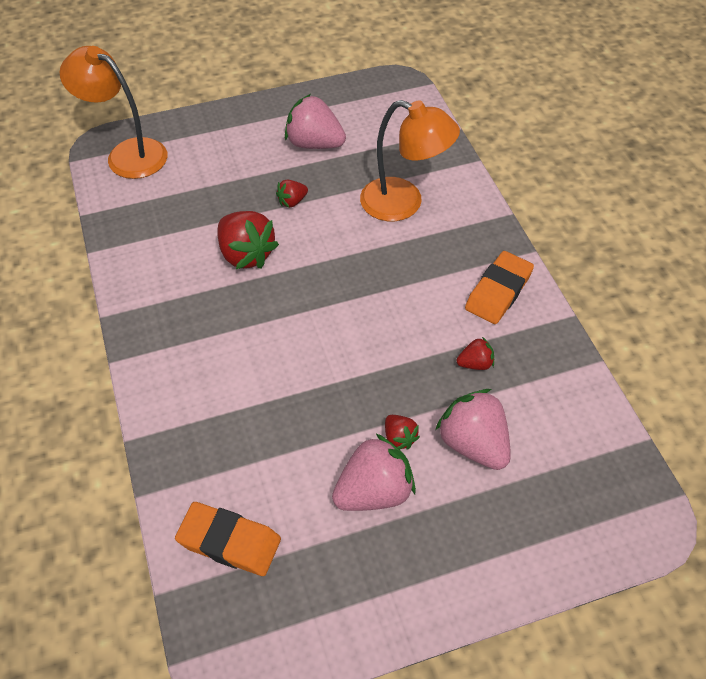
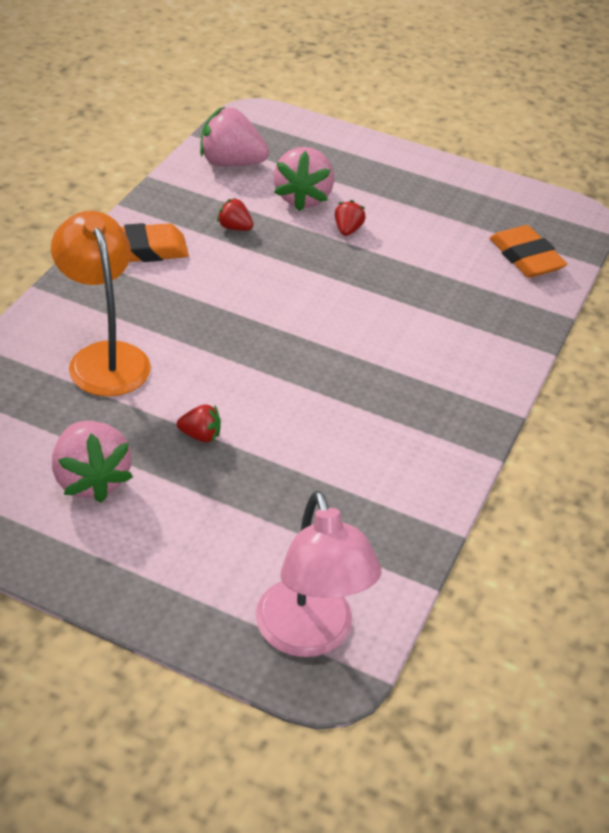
camera: 140 degrees left, 10 degrees down
orange lamp [59,46,167,179] -> pink lamp [256,490,381,657]
red strawberry [217,211,279,269] -> none
pink strawberry [332,433,416,511] -> pink strawberry moved to [200,107,269,166]

